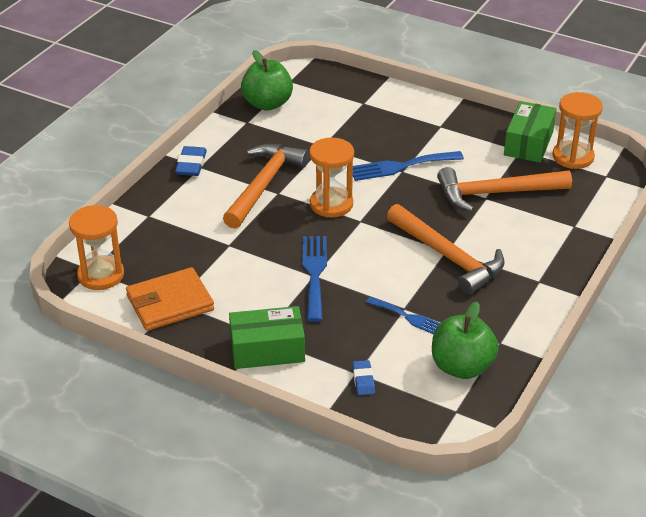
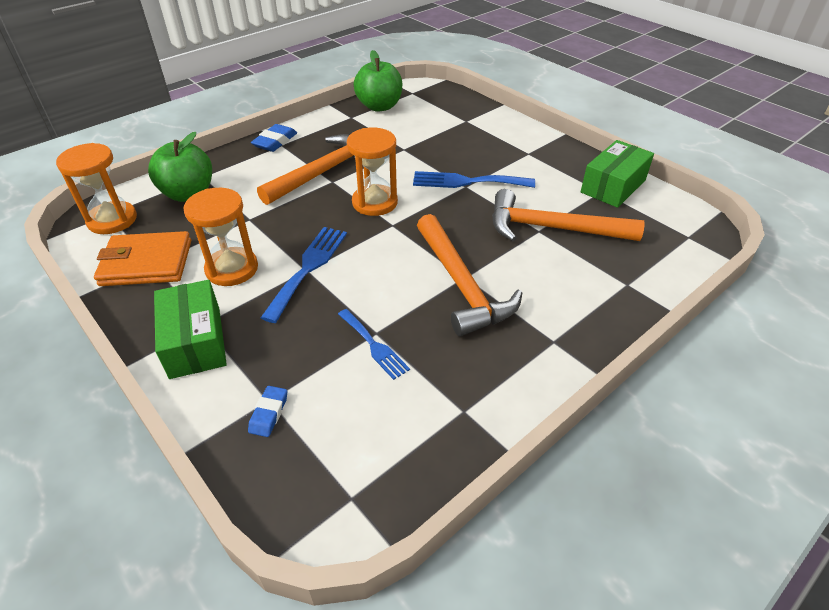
camera: 20 degrees right, 5 degrees up
green box [229,306,305,369] -> green box turned 60 degrees clockwise [154,280,227,379]
green apple [432,302,499,379] -> green apple moved to [148,132,212,202]
orange hourglass [552,92,603,169] -> orange hourglass moved to [184,188,258,286]

